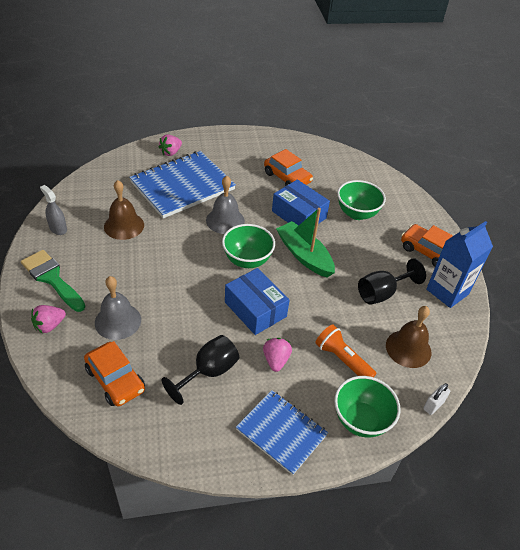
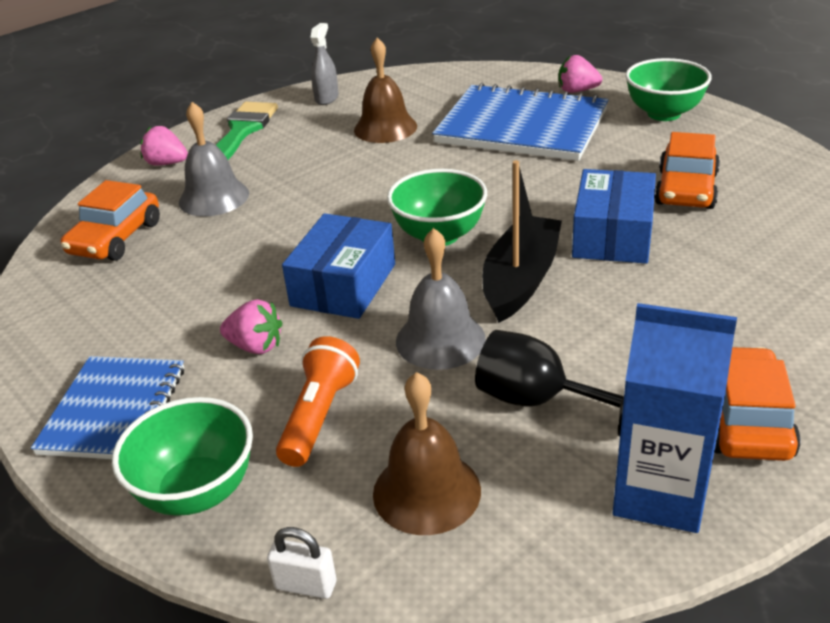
camera: 65 degrees right, 10 degrees down
black goblet [162,335,239,405] -> none
grey bell [206,176,245,234] -> grey bell moved to [396,228,486,370]
pink strawberry [263,338,292,372] -> pink strawberry turned 45 degrees clockwise [220,299,282,354]
green boat [276,208,335,278] -> black boat [482,160,562,323]
green bowl [337,180,386,220] -> green bowl moved to [625,58,712,121]

